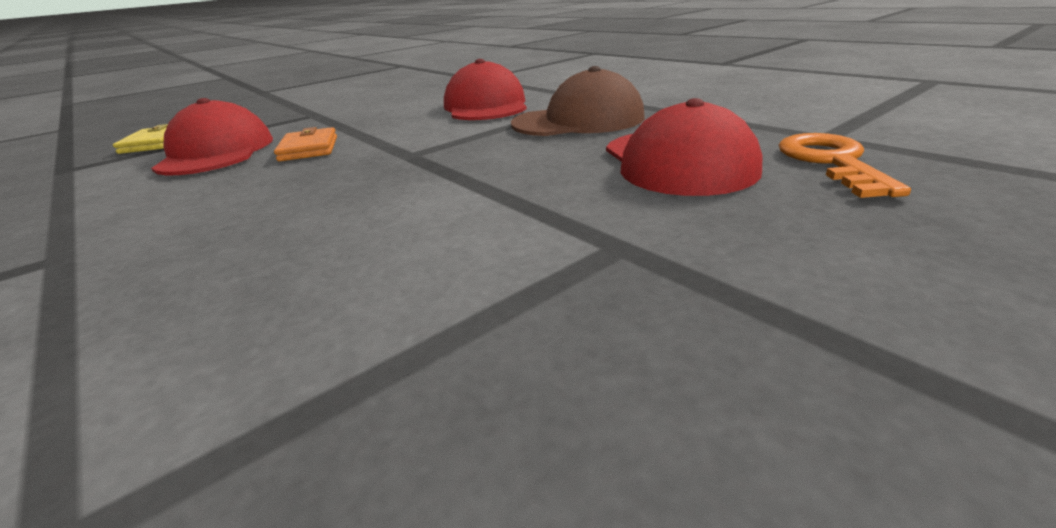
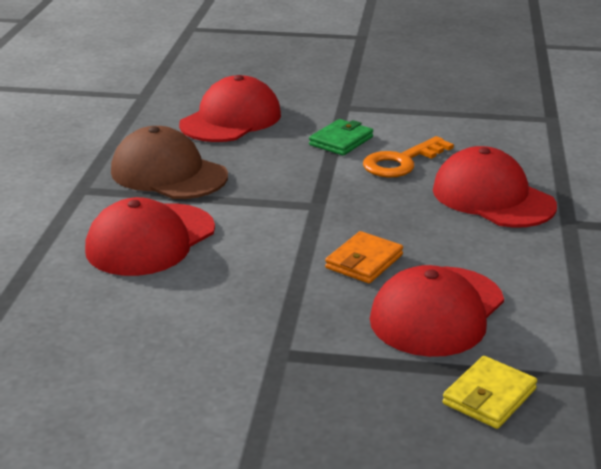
camera: 135 degrees left, 0 degrees up
orange key [779,133,911,198] -> orange key moved to [363,136,454,178]
none -> green wallet [309,119,373,156]
none -> red cap [433,146,557,227]

